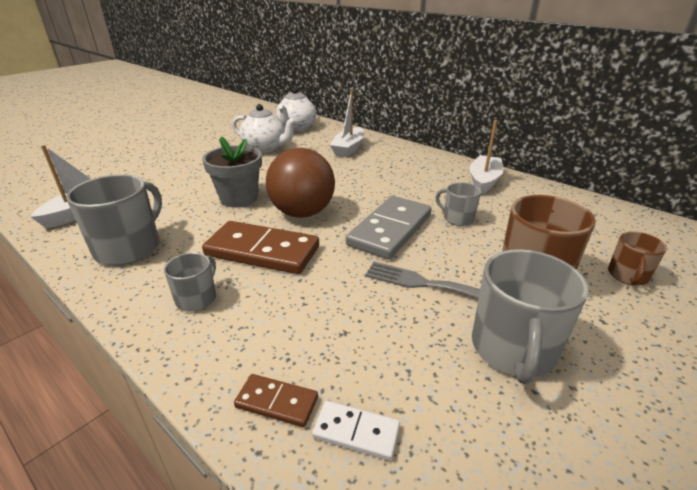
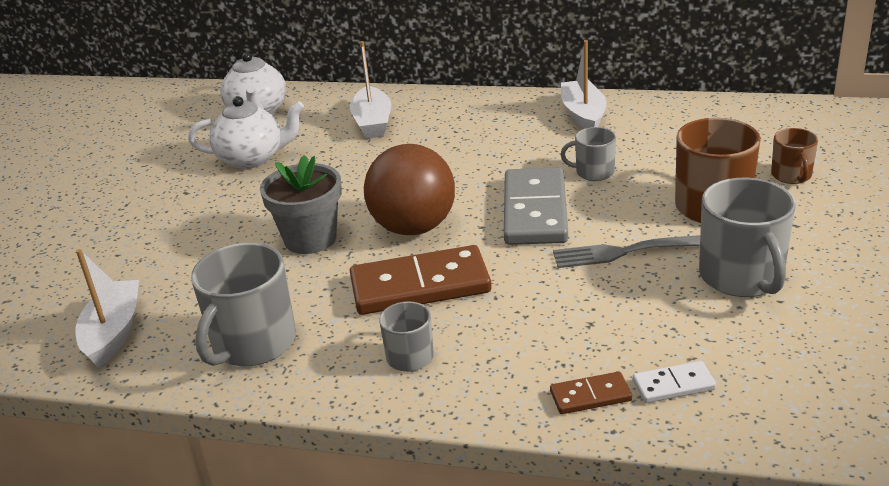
camera: 25 degrees left, 0 degrees up
grey mug [66,174,162,266] -> grey mug turned 150 degrees counterclockwise [191,243,296,366]

